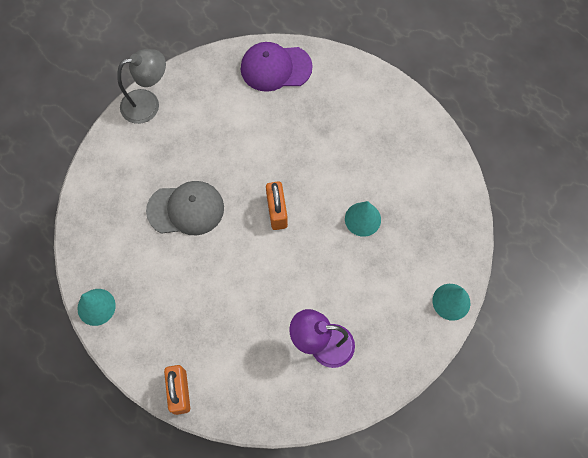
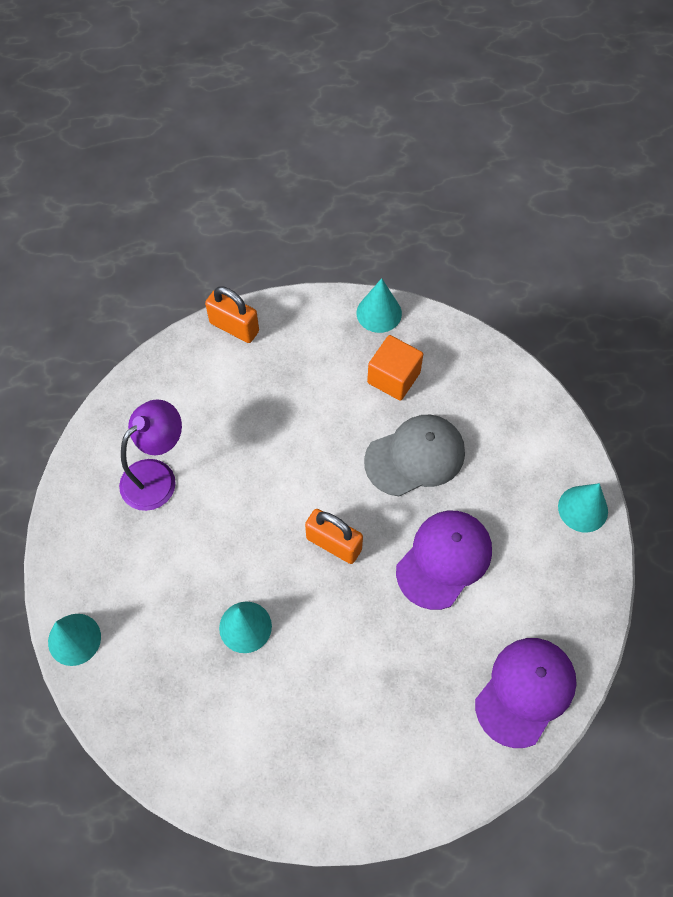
camera: 130 degrees right, 5 degrees down
grey lamp [117,49,166,124] -> turquoise cone [558,483,608,533]
grey cap [146,181,224,235] -> grey cap turned 150 degrees counterclockwise [364,415,465,496]
none -> orange cube [367,335,423,401]
none -> purple cap [396,511,492,610]

